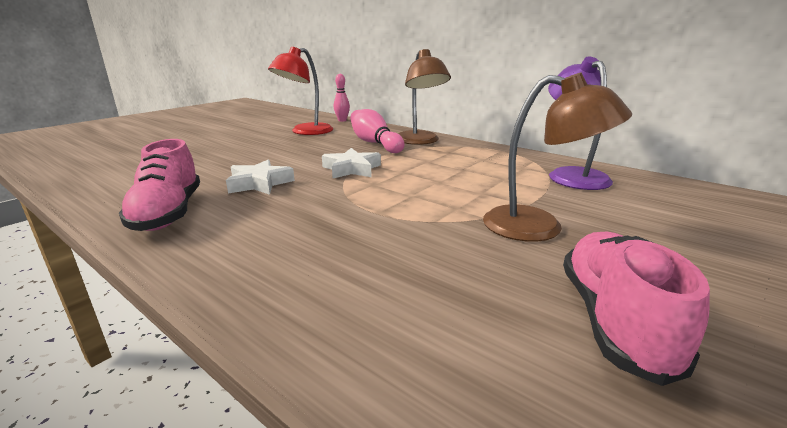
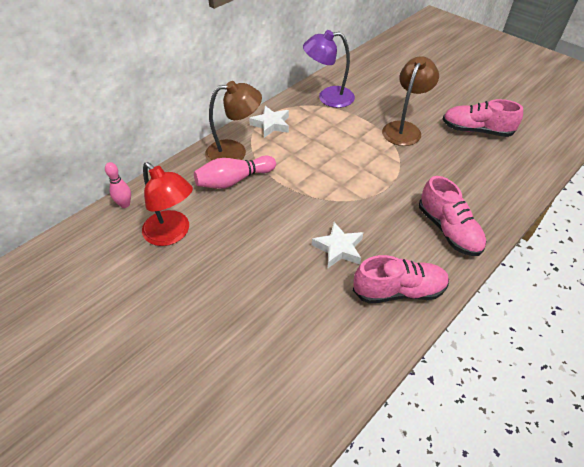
camera: 85 degrees left, 25 degrees up
white star [322,148,381,178] -> white star moved to [249,106,289,138]
none -> pink shoe [419,176,486,256]

